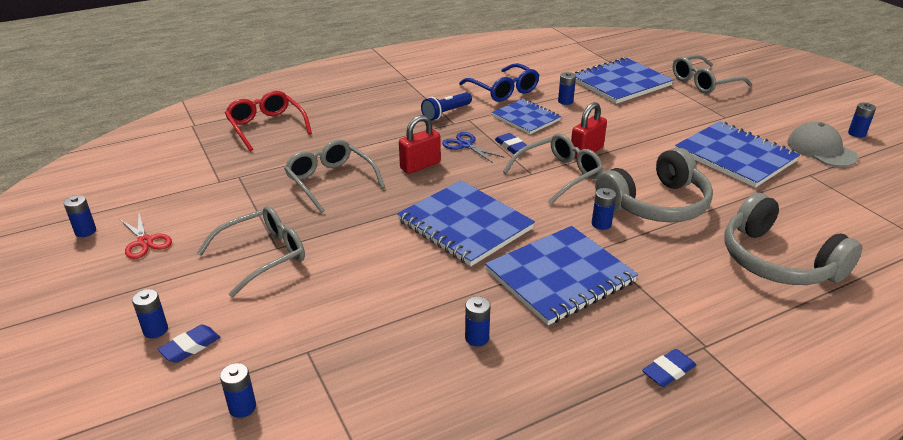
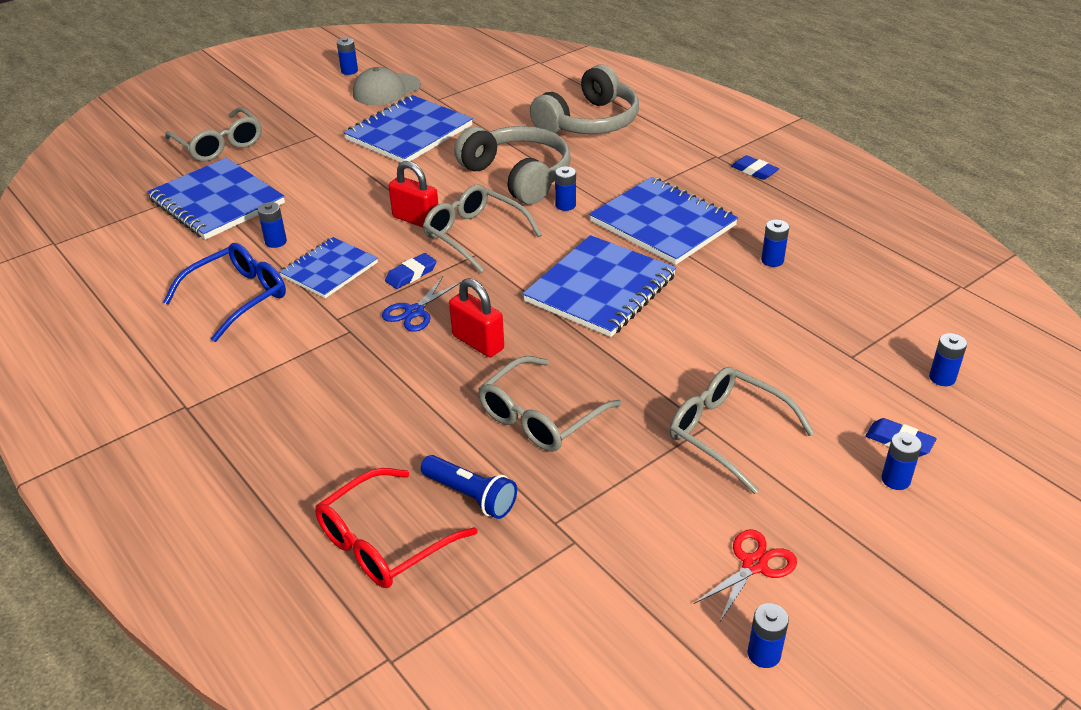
camera: 100 degrees left, 5 degrees up
blue flashlight [421,92,472,121] -> blue flashlight moved to [421,455,517,519]

